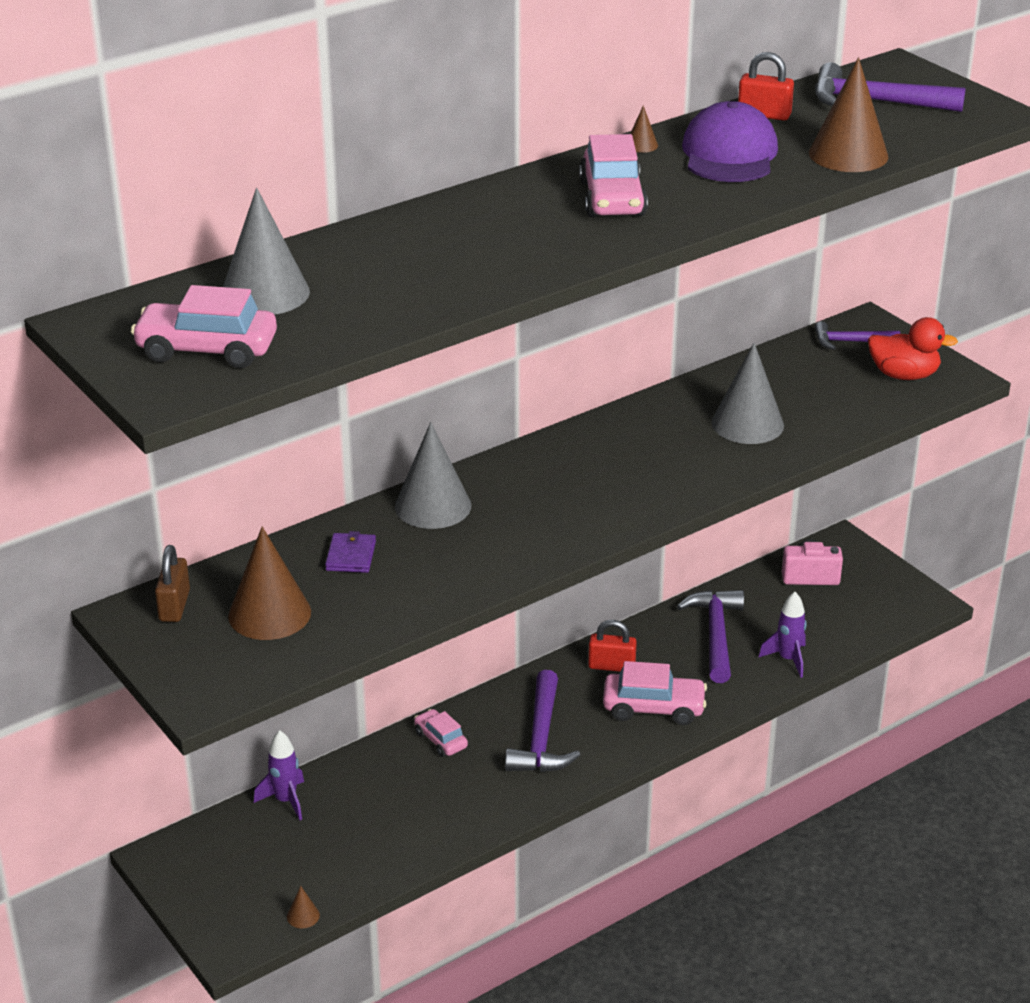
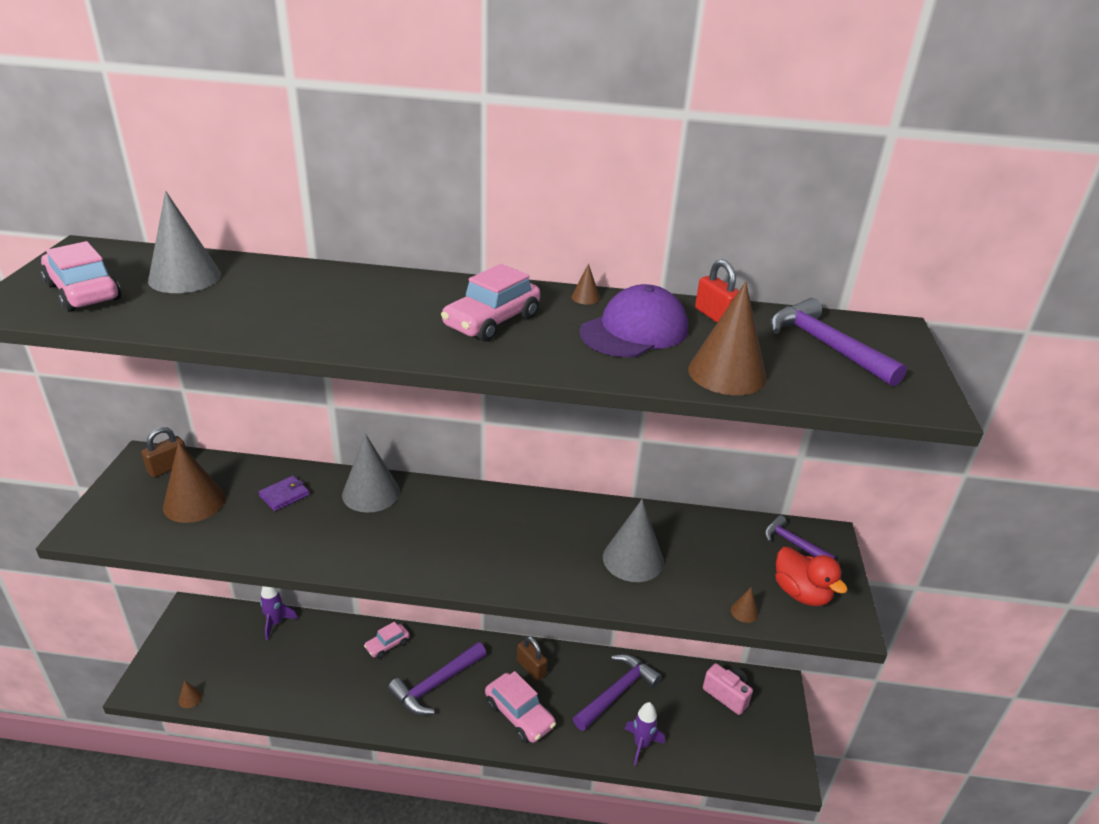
camera: 40 degrees right, 0 degrees up
pink car [414,709,468,757] -> pink car turned 135 degrees counterclockwise [364,622,410,659]
red padlock [588,620,637,672] -> brown padlock [517,636,548,681]
none -> brown cone [731,588,758,623]

